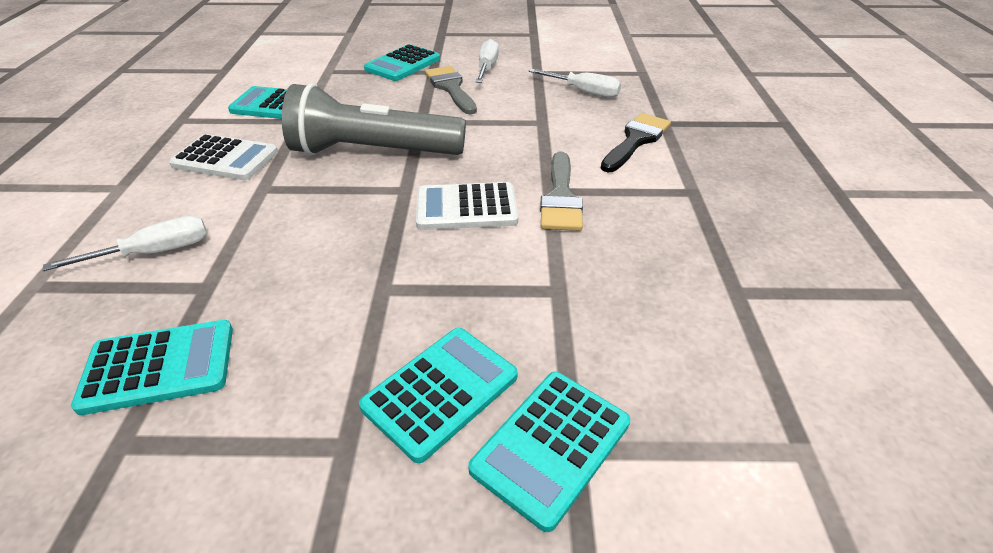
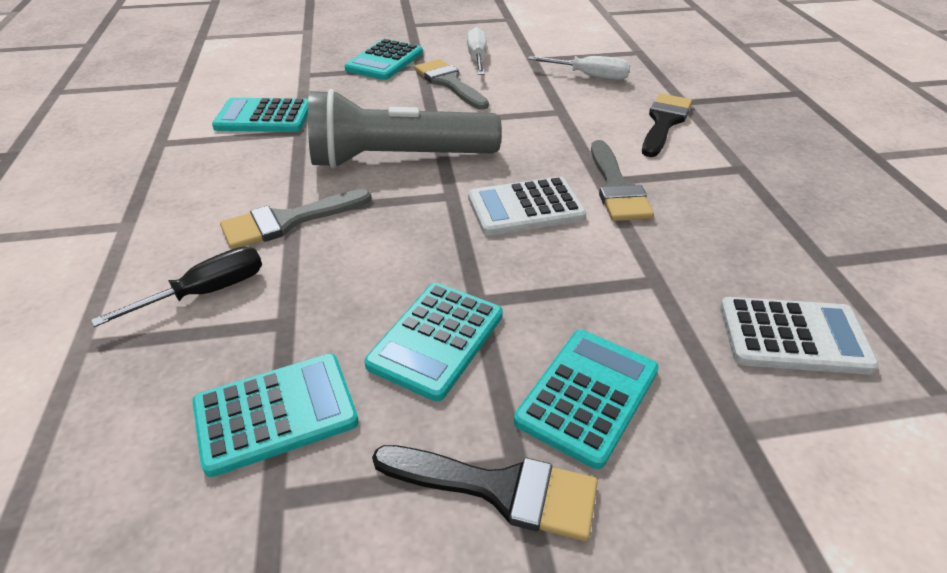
camera: 10 degrees left, 0 degrees up
white screwdriver [43,216,207,271] -> black screwdriver [91,247,262,327]
white calculator [169,134,278,180] -> white calculator moved to [720,297,879,375]
turquoise calculator [468,372,630,532] -> turquoise calculator moved to [364,283,503,401]
none -> grey brush [220,189,372,250]
none -> black brush [372,445,598,541]

